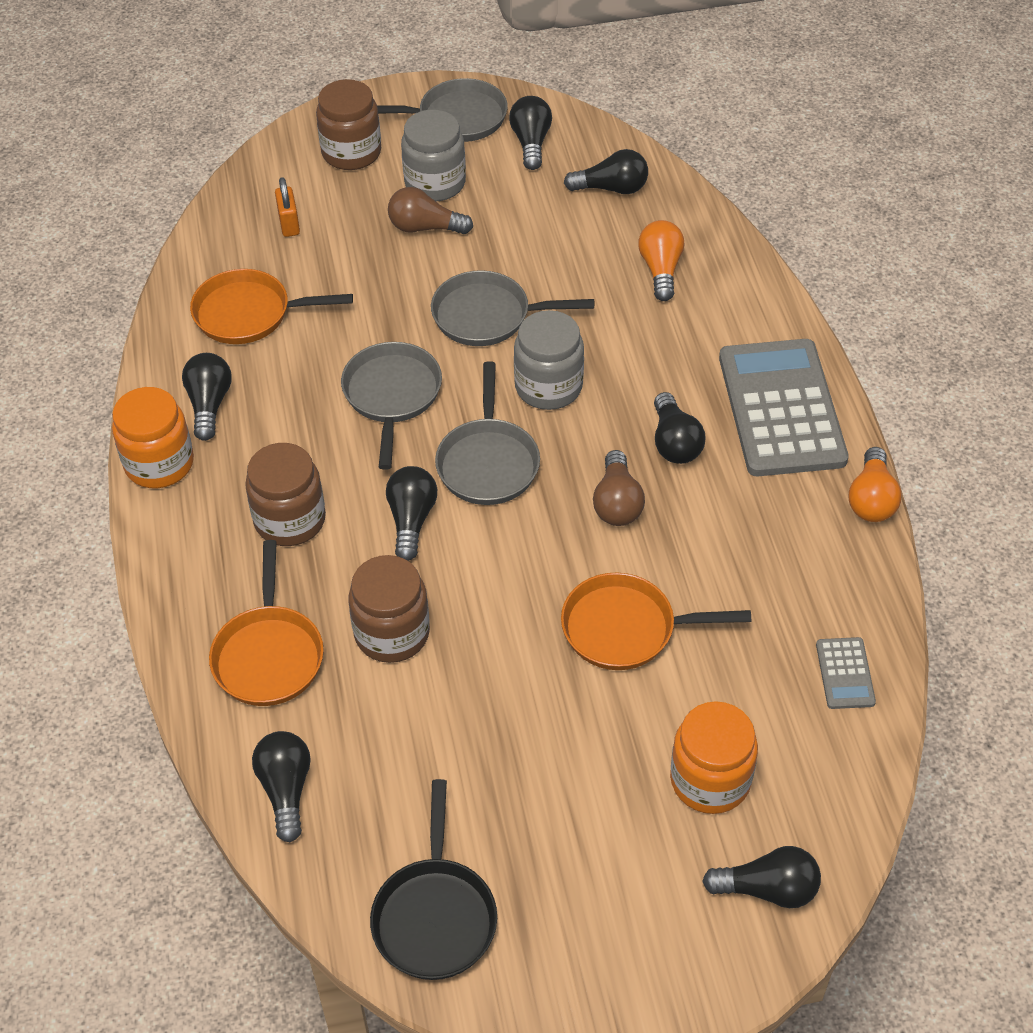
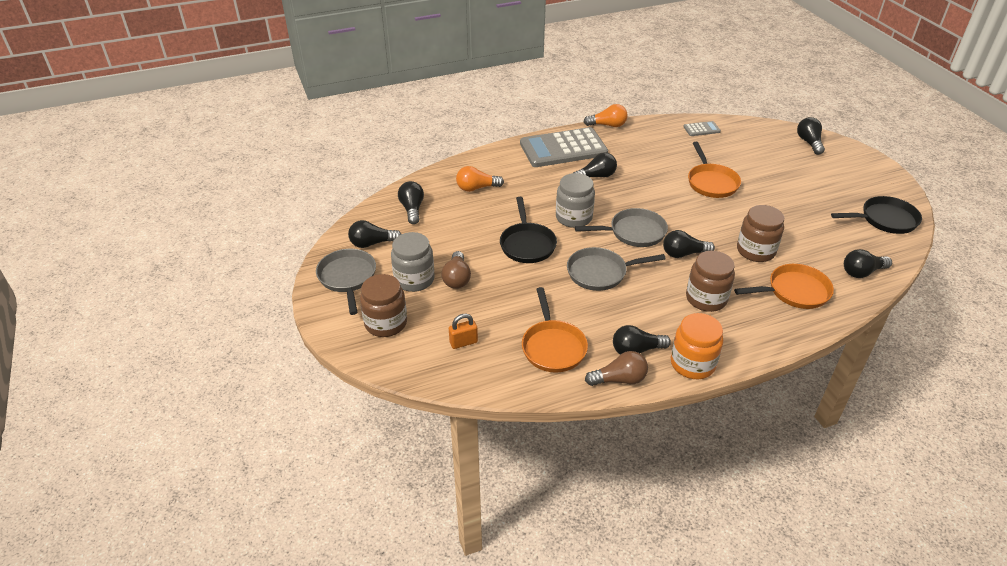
camera: 100 degrees left, 10 degrees down
grey pan [431,270,594,346] -> black pan [500,197,557,263]
brown light bulb [593,450,645,526] -> brown light bulb moved to [585,351,648,386]
orange jar [670,701,758,814] -> none

